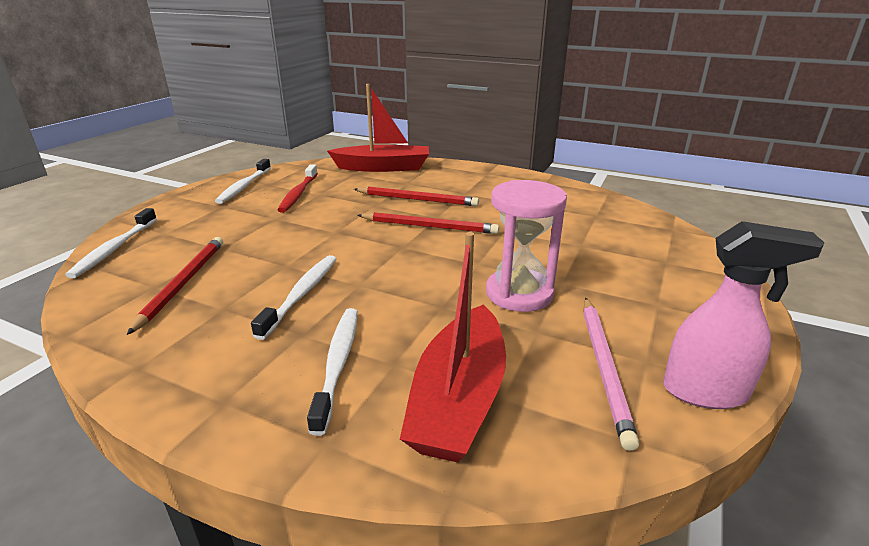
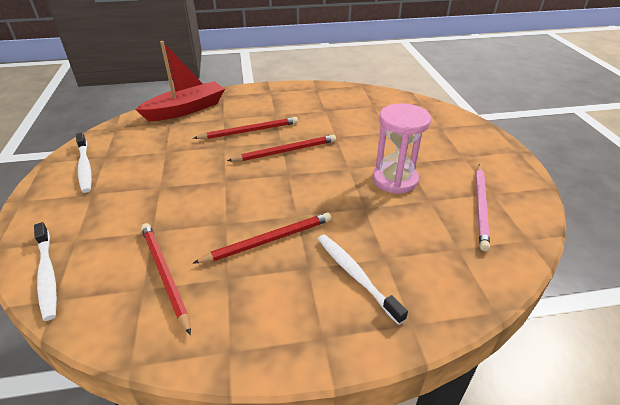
camera: 35 degrees left, 10 degrees up
white toothbrush [251,255,336,340] -> red pencil [193,212,331,263]
red toothbrush [278,164,318,213] -> none
red boat [400,232,506,463] -> none
pink pencil [583,298,639,451] -> pink pencil turned 45 degrees clockwise [475,164,490,251]
pink spray bottle [663,221,824,409] -> none

